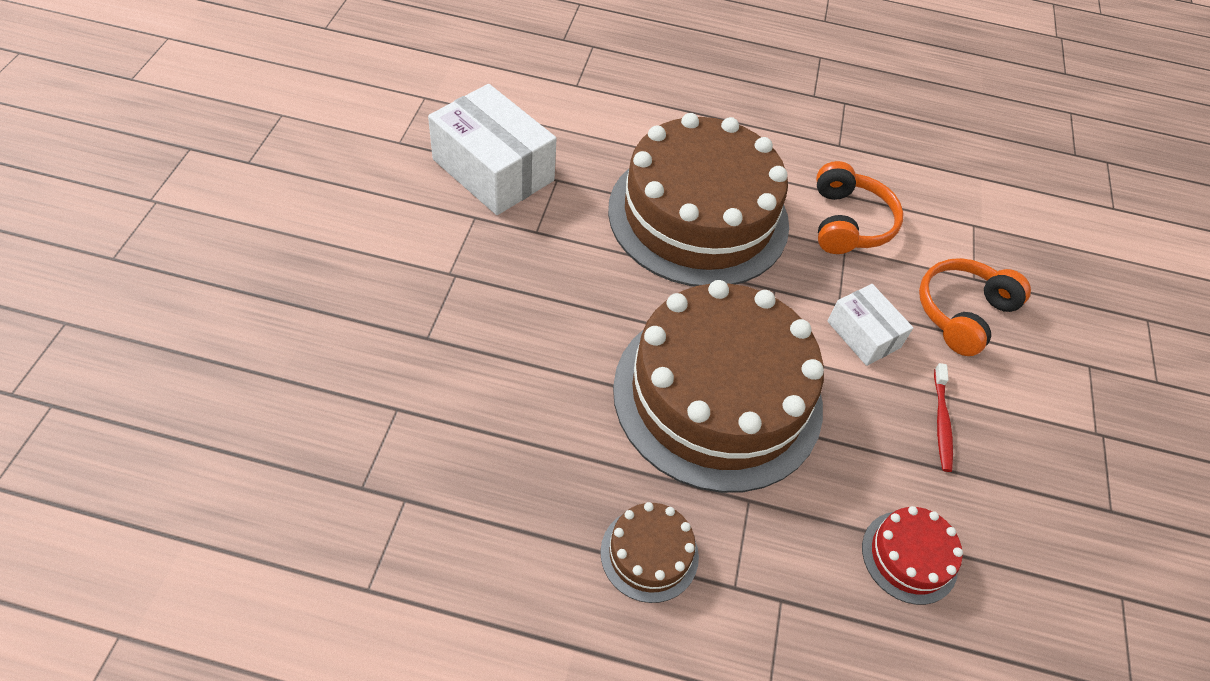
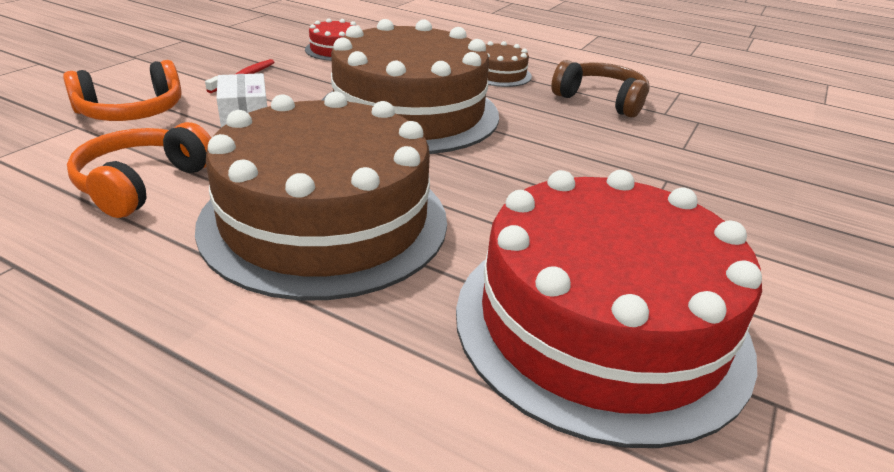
camera: 160 degrees left, 20 degrees down
white box [428,84,557,215] -> red cake [456,170,762,448]
none -> brown headphones [551,60,650,118]

